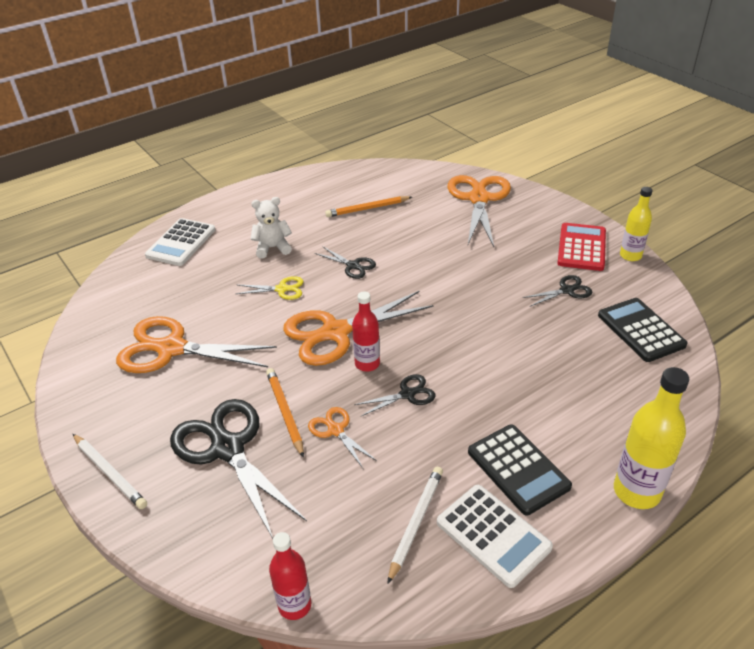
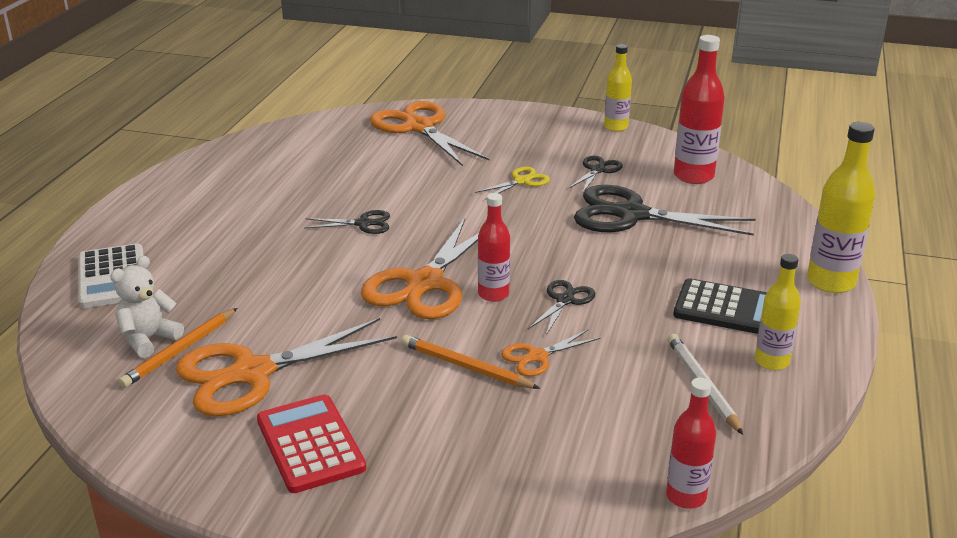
camera: 40 degrees left, 10 degrees down
white pencil [73,434,147,509] -> none
black scissors [170,399,307,538] -> black scissors moved to [574,185,756,236]
yellow scissors [236,276,303,300] -> yellow scissors moved to [475,167,550,200]
white teddy bear [251,197,292,258] -> white teddy bear moved to [110,256,184,358]
orange scissors [308,407,377,468] -> orange scissors turned 45 degrees counterclockwise [501,329,600,376]
orange pencil [325,196,412,217] -> orange pencil moved to [118,308,237,388]
white calculator [437,485,553,588] -> yellow bottle [755,254,801,370]
red calculator [557,223,606,271] -> red calculator moved to [257,394,366,493]
black calculator [598,298,688,362] -> red bottle [674,35,725,184]

